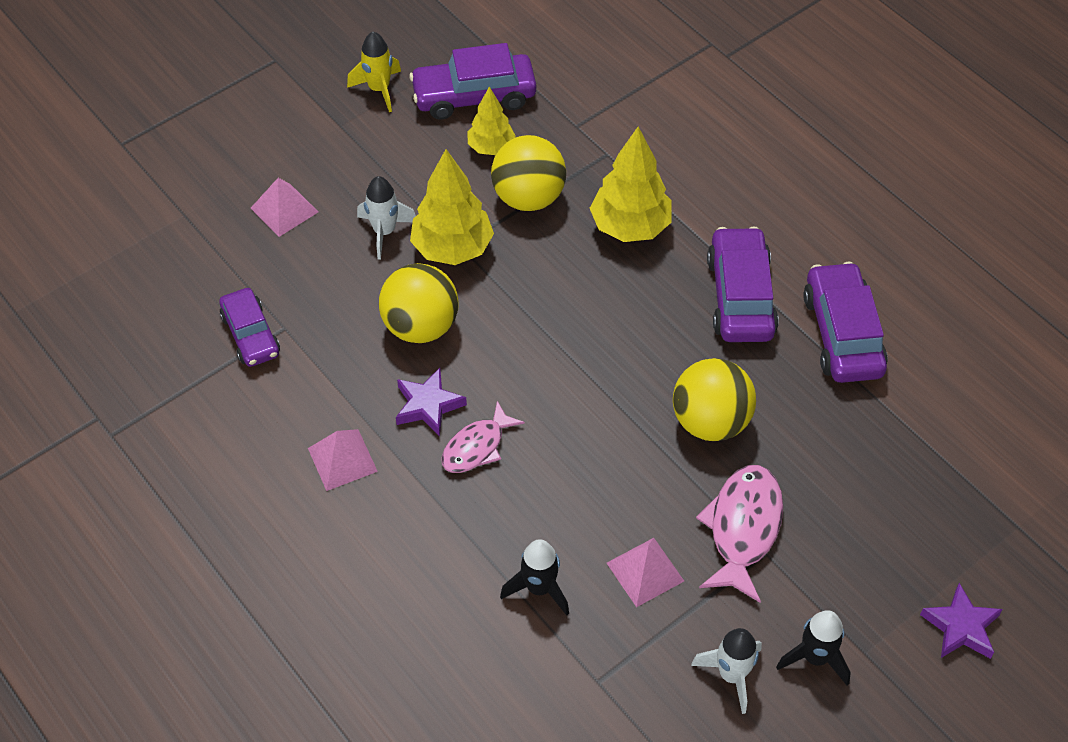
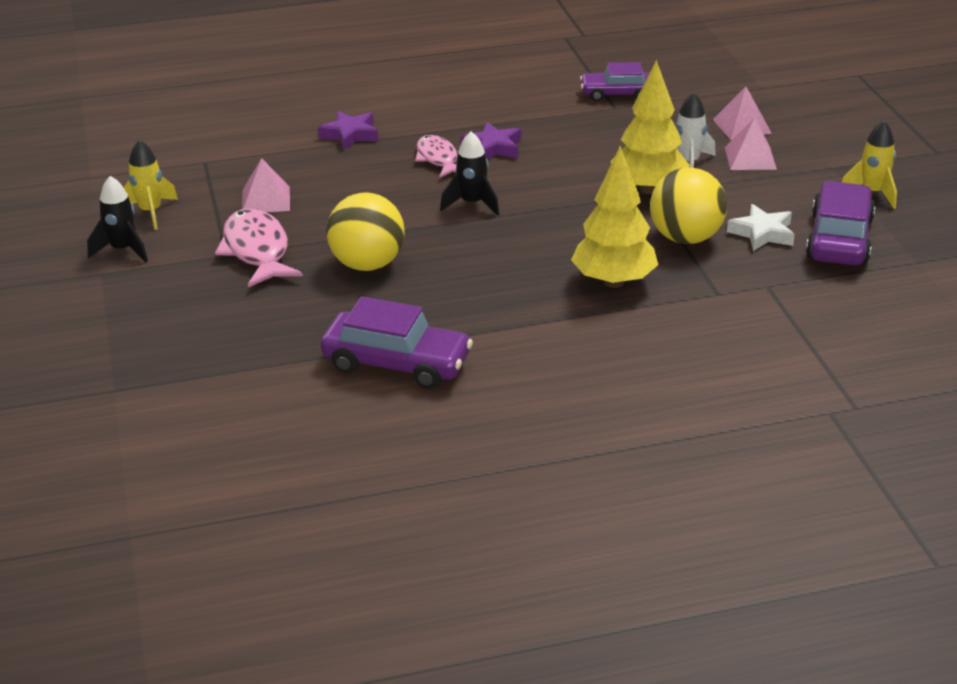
camera: 115 degrees right, 20 degrees down
pink pyramid [308,429,378,491] -> pink pyramid moved to [725,117,777,170]
yellow ball [379,263,459,343] -> none
yellow tree [467,86,516,155] -> white star [727,204,795,251]
black rocket [500,539,569,616] -> black rocket moved to [440,131,499,216]
white rocket [691,628,762,714] -> yellow rocket [123,140,178,230]
pink fish [696,465,783,603] -> pink fish turned 150 degrees counterclockwise [215,208,303,287]
purple car [707,226,779,342] -> none
purple star [920,583,1003,659] -> purple star moved to [318,111,379,150]

